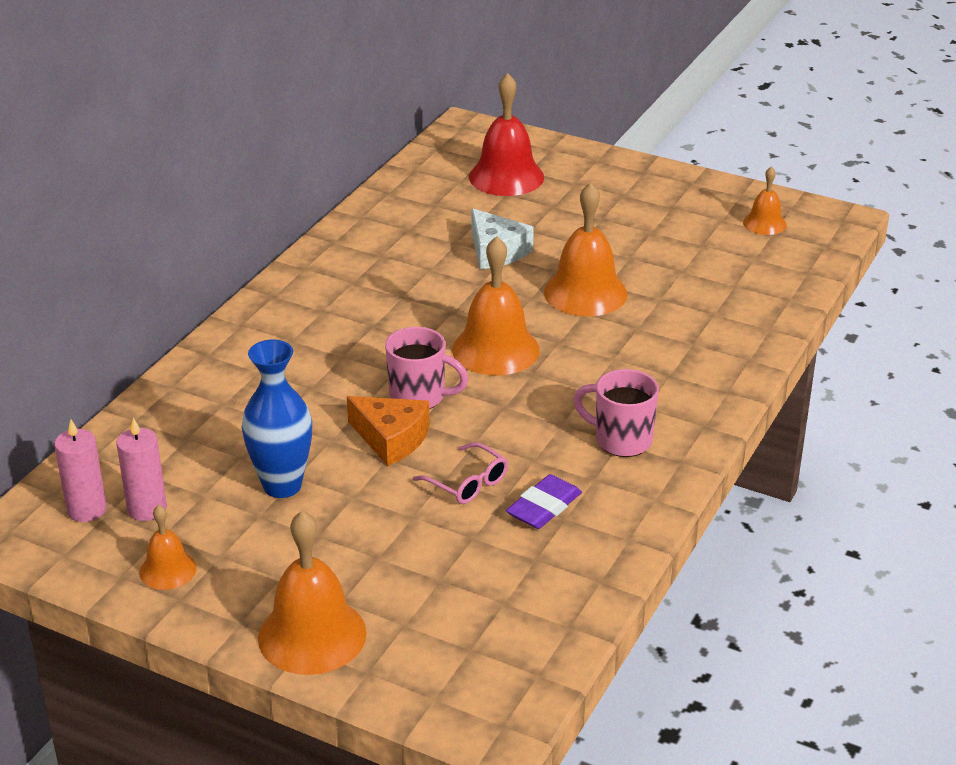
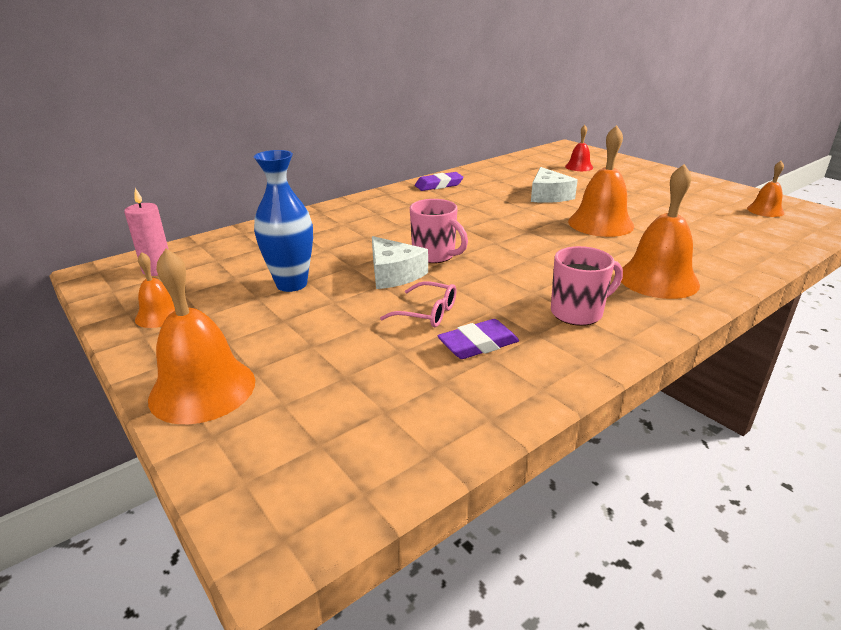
camera: 25 degrees right, 5 degrees down
pink candle [116,418,167,521] -> none
orange cheese [347,396,430,466] -> white cheese [372,236,428,289]
pink glasses [413,442,508,504] -> pink glasses turned 45 degrees counterclockwise [380,281,457,327]
orange bell [452,236,540,376] -> orange bell moved to [621,164,700,299]
red bell [469,73,544,196] -> red bell [565,125,593,171], size x0.55
pink mug [573,369,659,457] -> pink mug turned 105 degrees clockwise [551,246,623,326]
none -> purple eraser [415,172,463,191]

